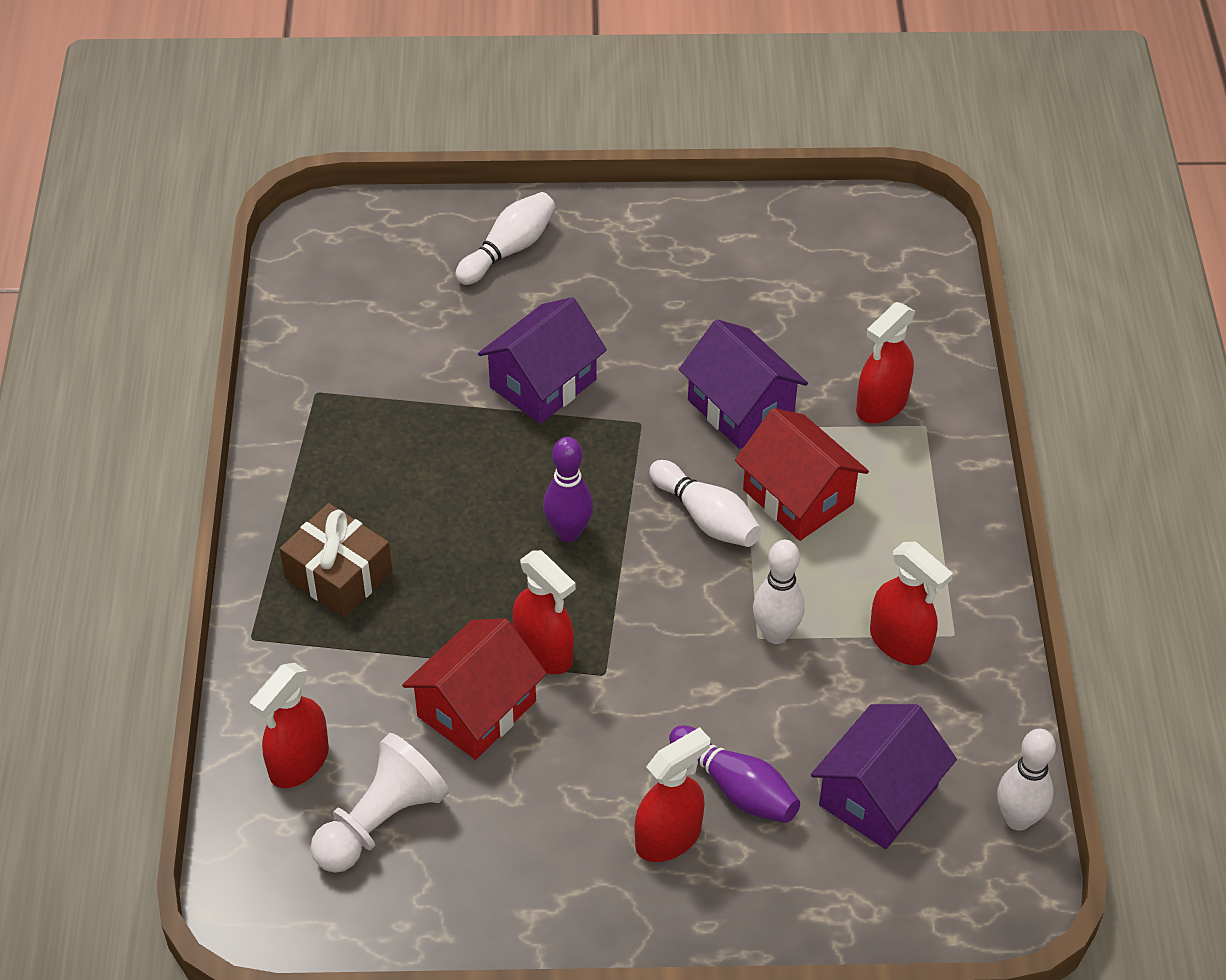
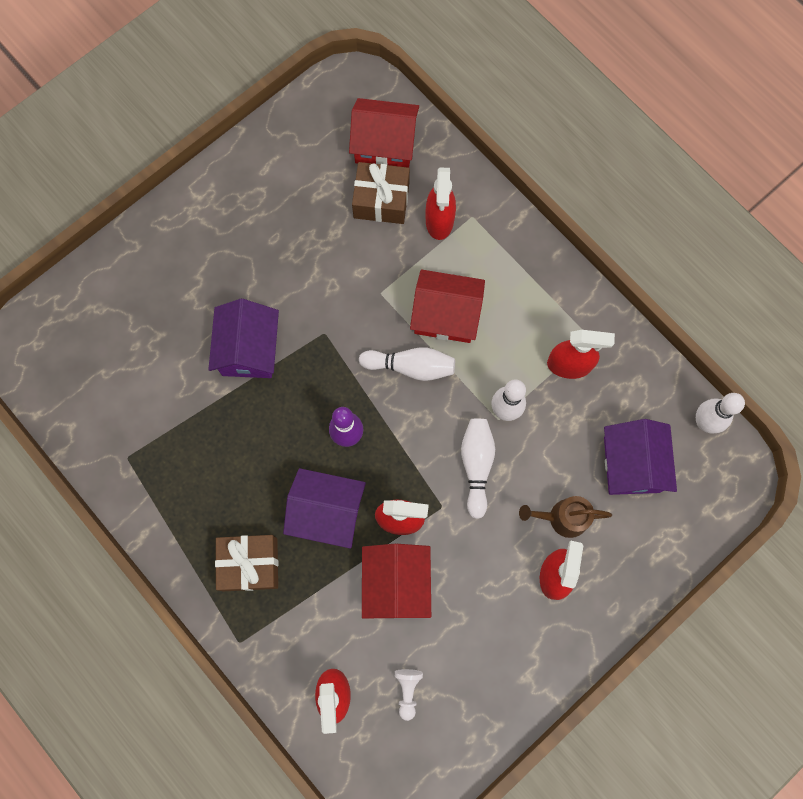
camera: 40 degrees left, 25 degrees up
white pawn [311,733,449,873] -> white pawn [395,669,423,721], size x0.50
white bowling pin [455,192,555,285] -> white bowling pin moved to [461,419,495,519]
purple bowling pin [669,725,800,823] -> brown watering can [519,496,612,538]
purple house [679,319,808,449] -> purple house moved to [283,468,366,548]
none -> red house [349,98,419,168]
none -> brown gift [352,162,410,224]

